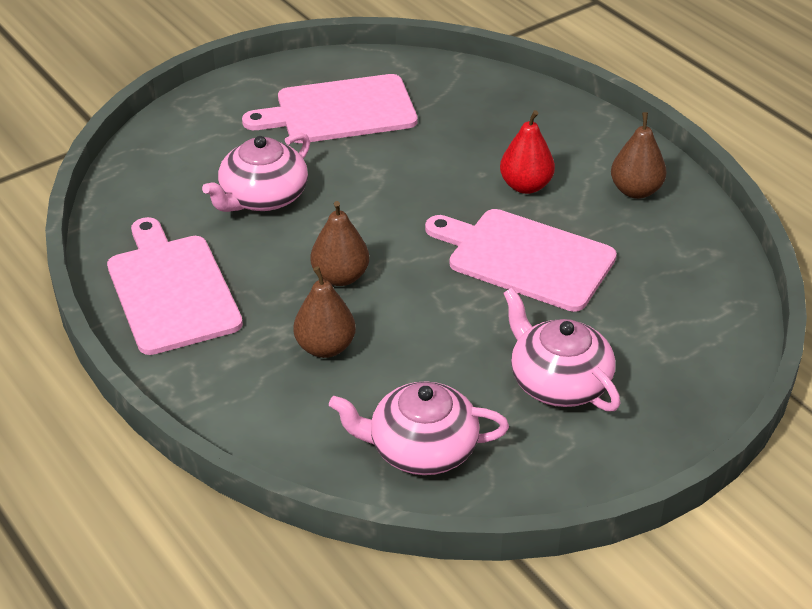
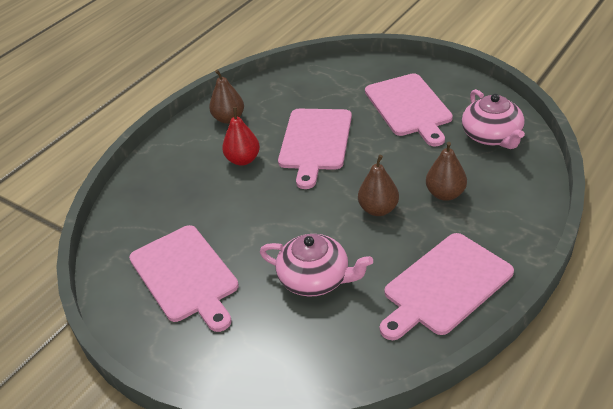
camera: 105 degrees left, 0 degrees up
pink teapot [503,288,620,412] -> pink cutting board [365,73,453,147]

